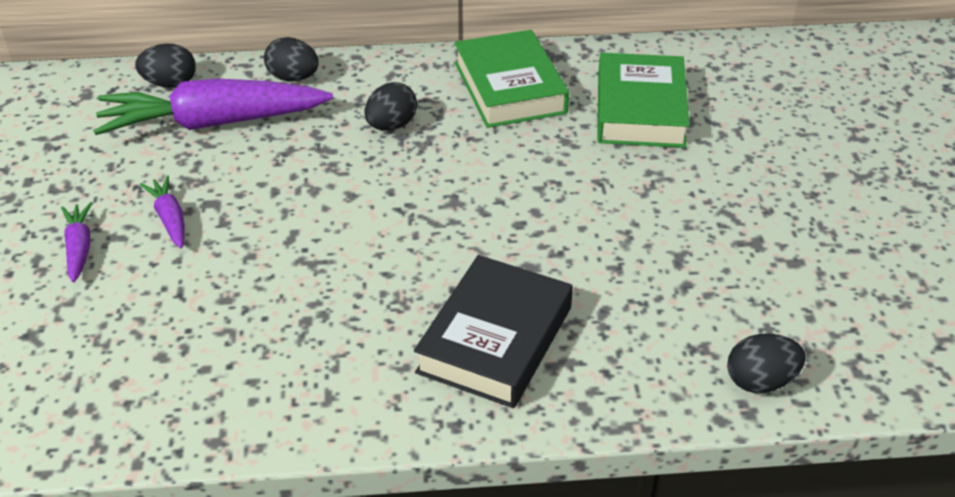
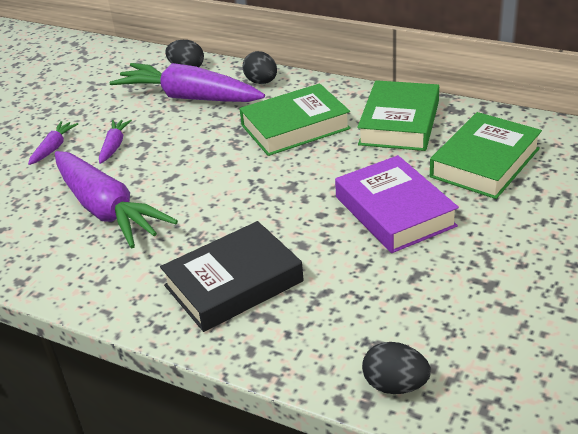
camera: 35 degrees right, 5 degrees down
black egg [365,82,417,131] -> green book [239,83,351,156]
none -> purple carrot [55,151,178,248]
none -> purple book [335,155,459,253]

